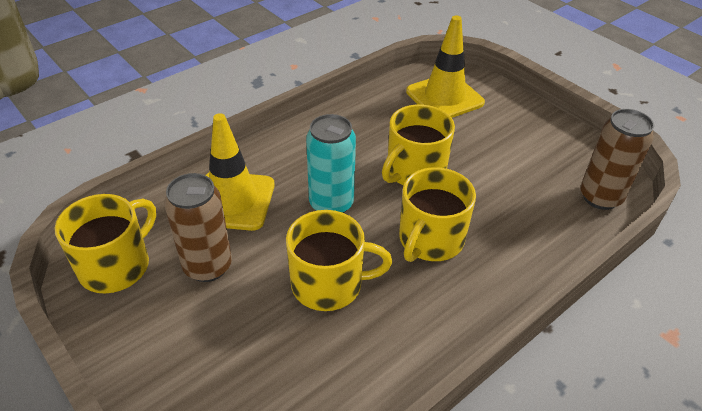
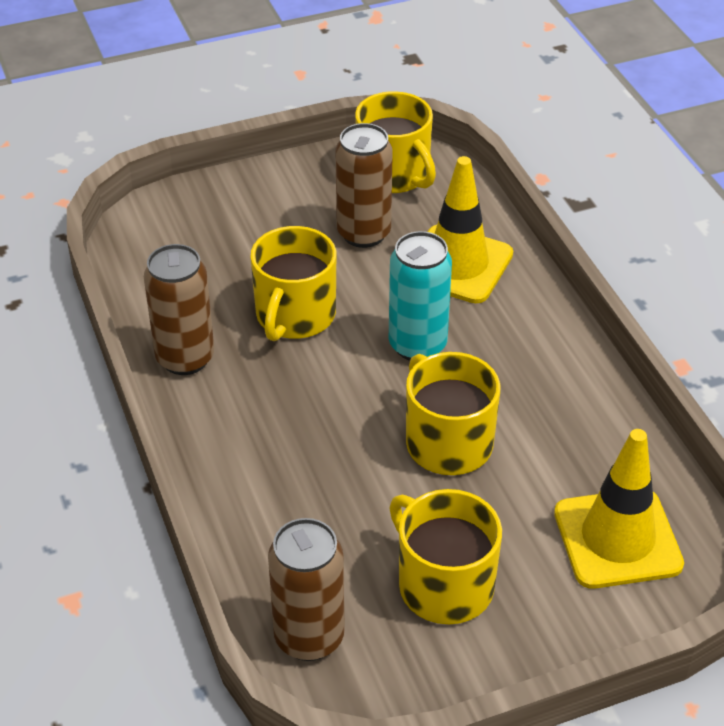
camera: 110 degrees right, 0 degrees up
yellow mug [399,167,476,262] -> yellow mug moved to [389,489,502,624]
none -> brown can [144,244,214,375]

